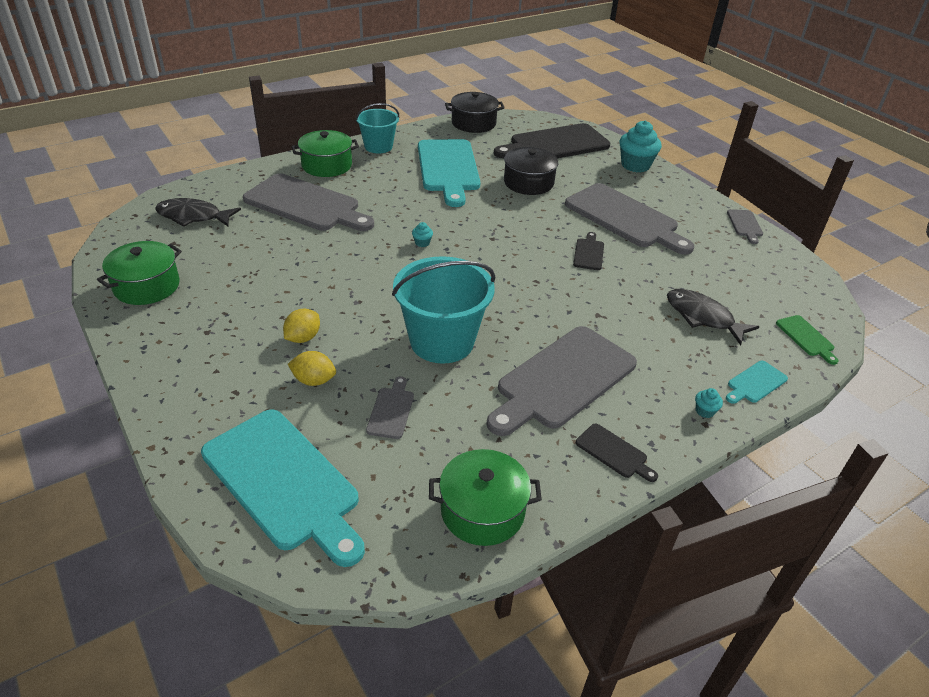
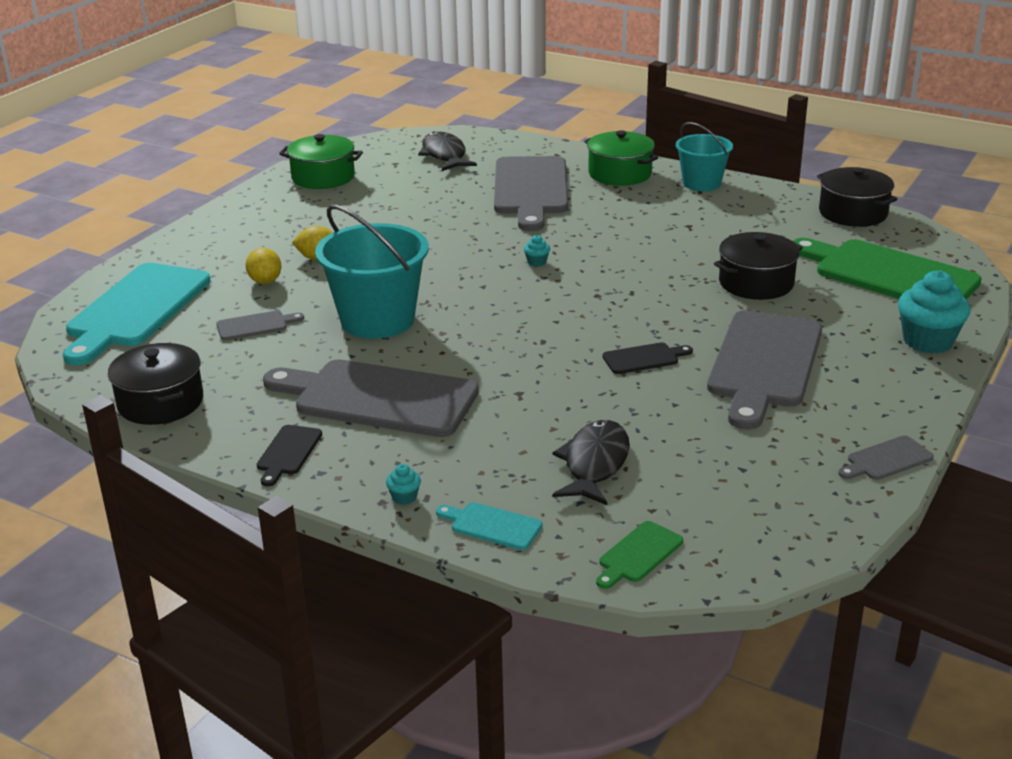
camera: 65 degrees right, 10 degrees down
turquoise cutting board [418,139,480,207] -> none
green pot [429,449,542,546] -> black pot [108,343,203,425]
black cutting board [494,123,610,158] -> green cutting board [793,238,982,299]

